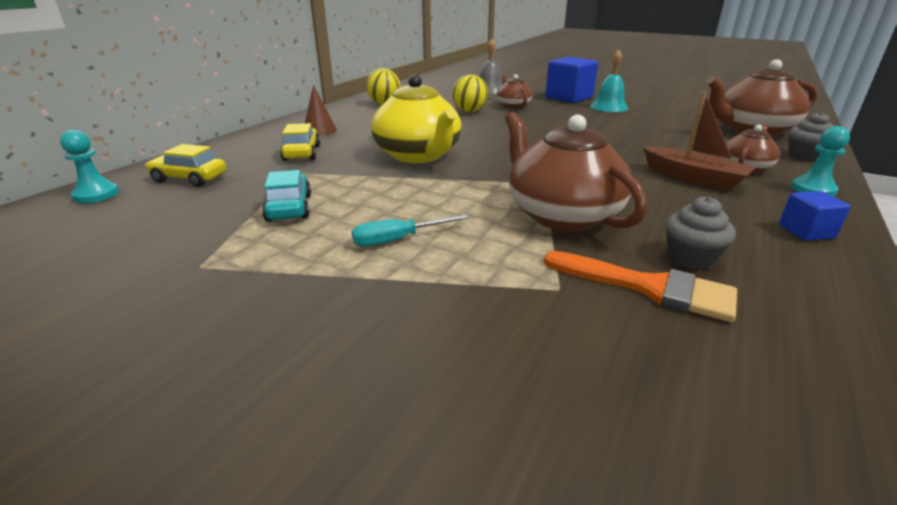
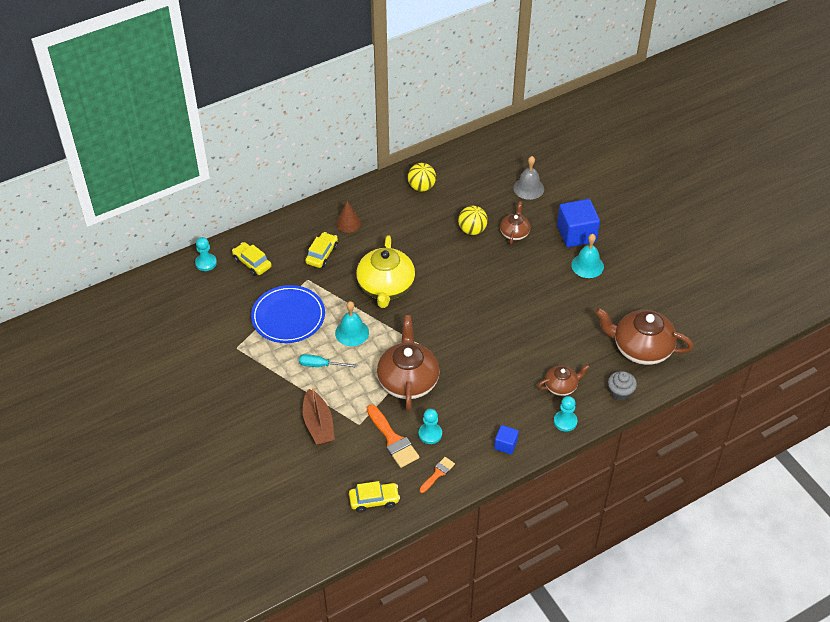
camera: 30 degrees right, 20 degrees up
turquoise car [262,170,311,222] -> blue plate [251,285,325,343]
brown boat [643,92,756,191] -> brown boat moved to [303,387,335,445]
grey cupcake [666,196,736,270] -> turquoise pawn [419,409,442,444]
none -> turquoise bell [335,301,369,346]
none -> yellow car [349,481,400,512]
none -> orange brush [420,457,455,493]

